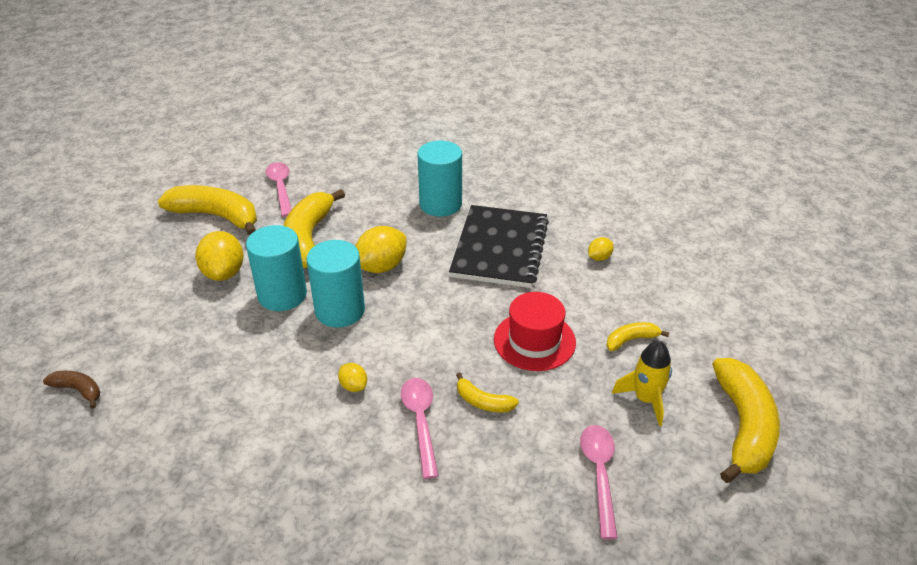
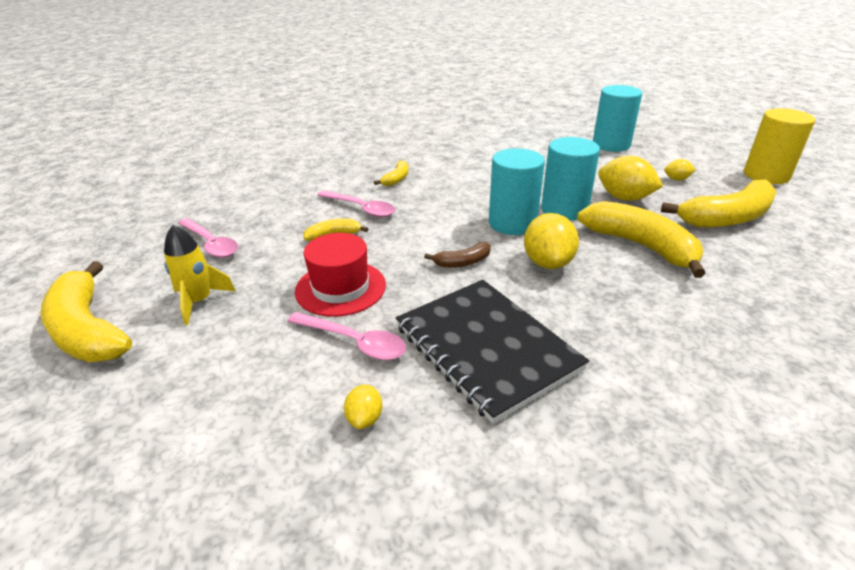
camera: 135 degrees right, 5 degrees down
brown banana [43,371,100,409] -> brown banana moved to [424,242,491,268]
pink spoon [266,162,292,217] -> pink spoon moved to [287,312,406,360]
yellow lemon [338,363,367,392] -> yellow lemon moved to [664,159,696,180]
turquoise cylinder [418,141,462,217] -> turquoise cylinder moved to [593,85,642,152]
yellow banana [607,322,669,351] -> yellow banana moved to [374,160,408,186]
none -> yellow cylinder [744,108,816,184]

